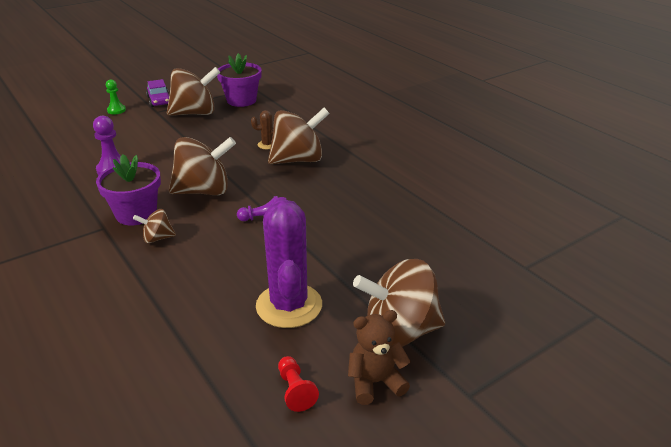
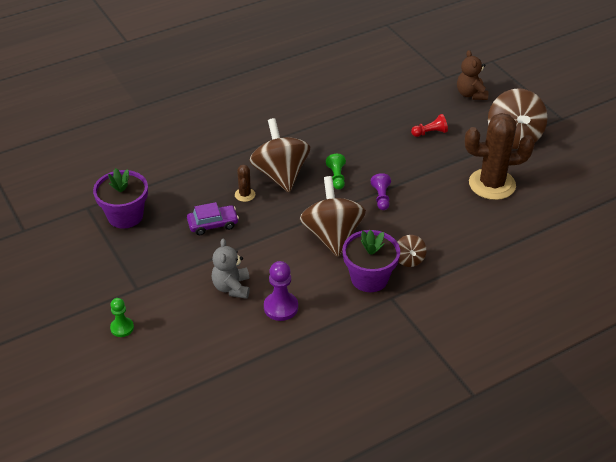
camera: 85 degrees left, 10 degrees up
purple car [146,79,169,107] -> purple car moved to [187,202,239,235]
brown spinning top [167,67,220,116] -> none
purple cactus [256,197,322,328] -> brown cactus [465,113,535,200]
red pawn [278,356,319,412] -> red pawn moved to [411,114,448,137]
brown teddy bear [348,310,411,405] -> brown teddy bear moved to [457,50,488,100]
none -> grey teddy bear [212,238,250,299]
none -> green pawn [326,154,346,189]

